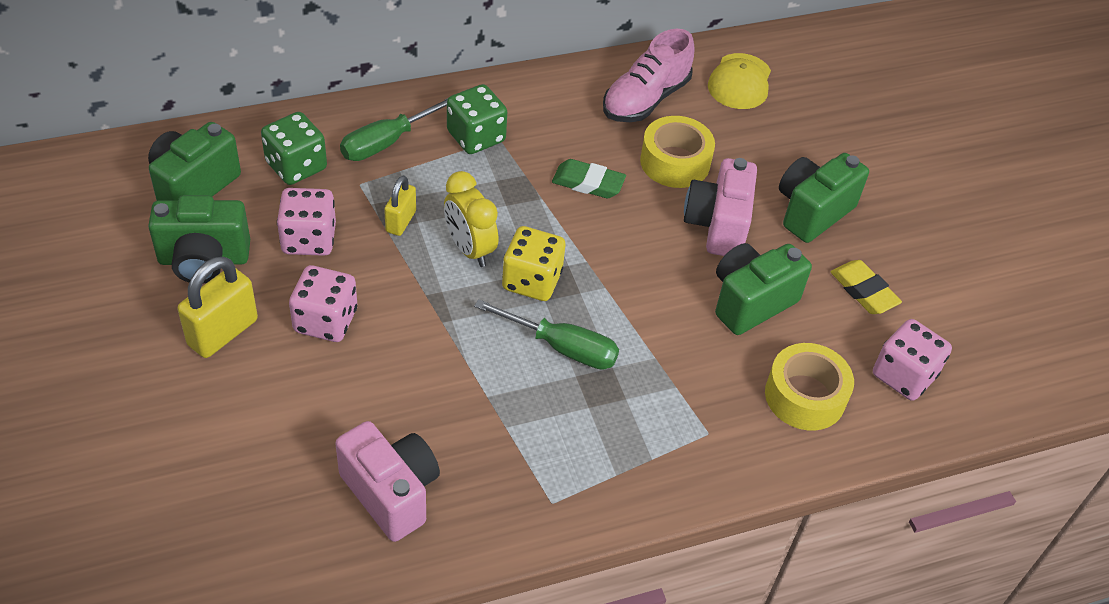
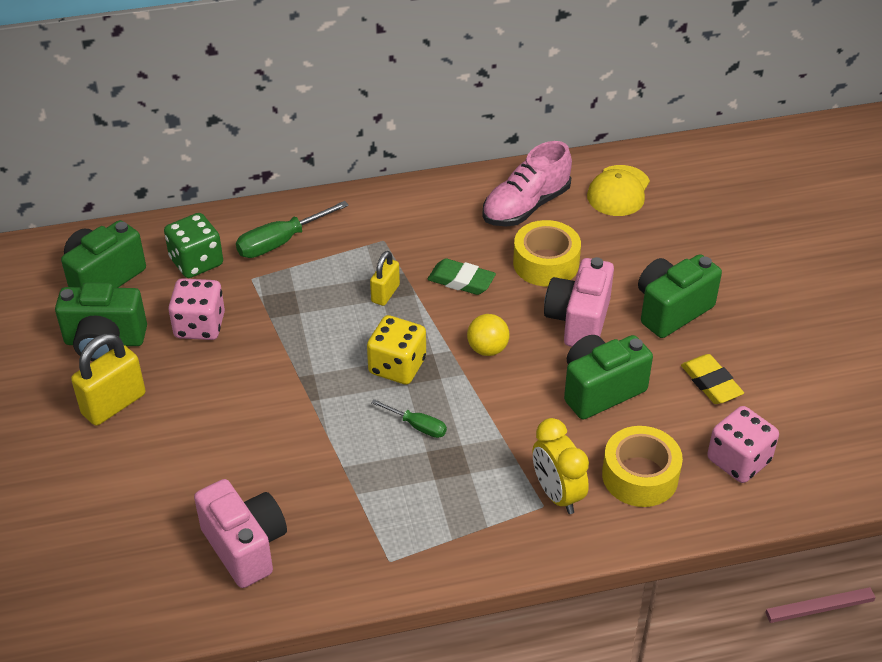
camera: 10 degrees right, 5 degrees down
pink dice [289,265,357,342] -> none
yellow padlock [384,176,416,236] -> yellow padlock moved to [370,251,400,306]
yellow clock [444,171,499,267] -> yellow clock moved to [532,418,589,514]
green dice [447,84,507,154] -> none
green screwdriver [474,299,619,370] -> green screwdriver [371,399,447,438], size x0.59
none -> yellow ball [467,314,510,356]

